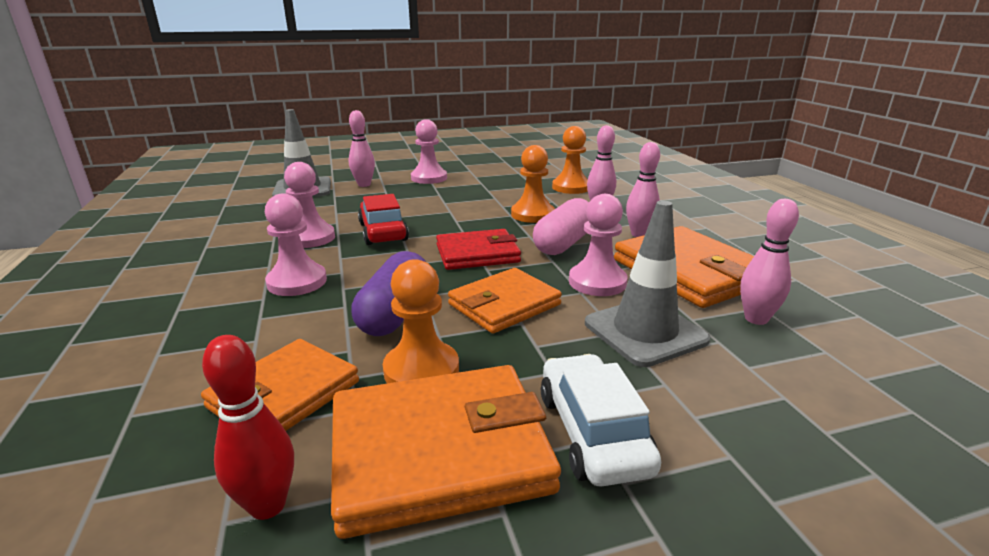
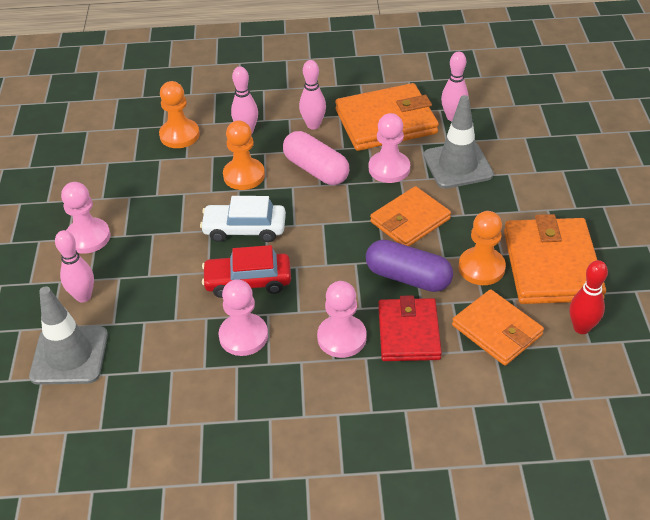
camera: 75 degrees left, 20 degrees up
red wallet [436,229,521,270] -> red wallet moved to [378,295,442,361]
orange wallet [448,268,562,334] -> orange wallet turned 75 degrees clockwise [370,186,451,246]
white car [541,354,661,487] -> white car moved to [200,196,286,242]

